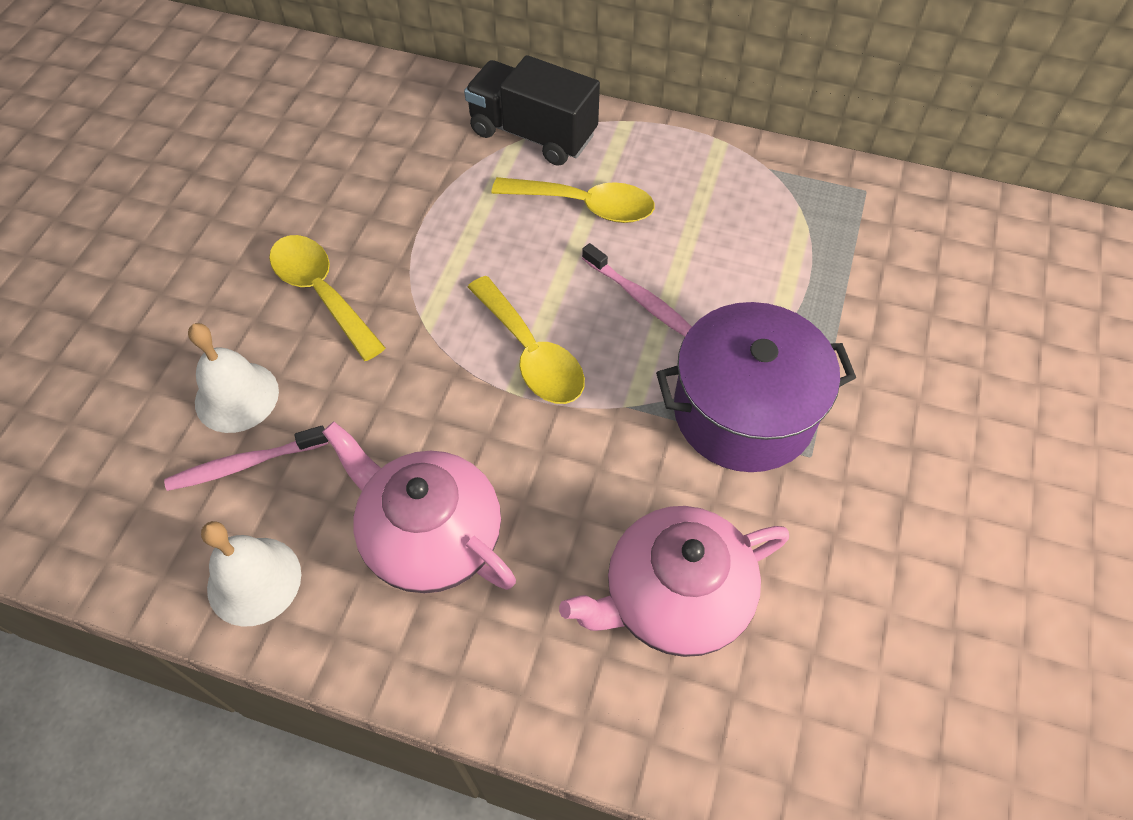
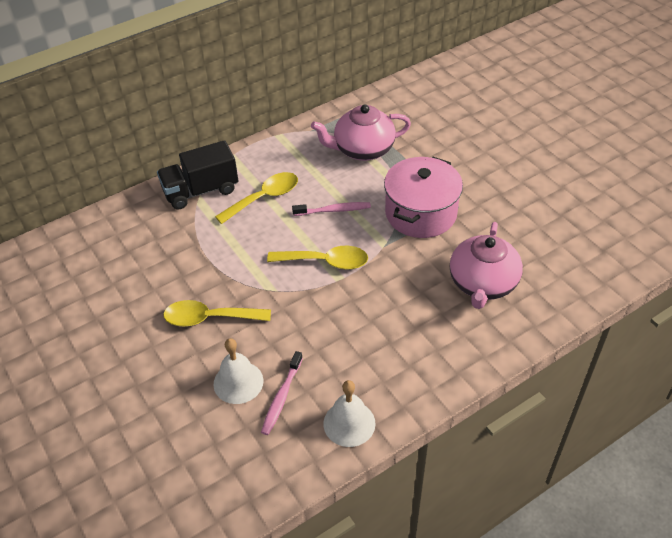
camera: 50 degrees left, 10 degrees down
pink teapot [322,422,516,593] -> pink teapot moved to [311,105,411,161]
purple pot [656,302,856,472] -> pink pot [384,157,463,238]

